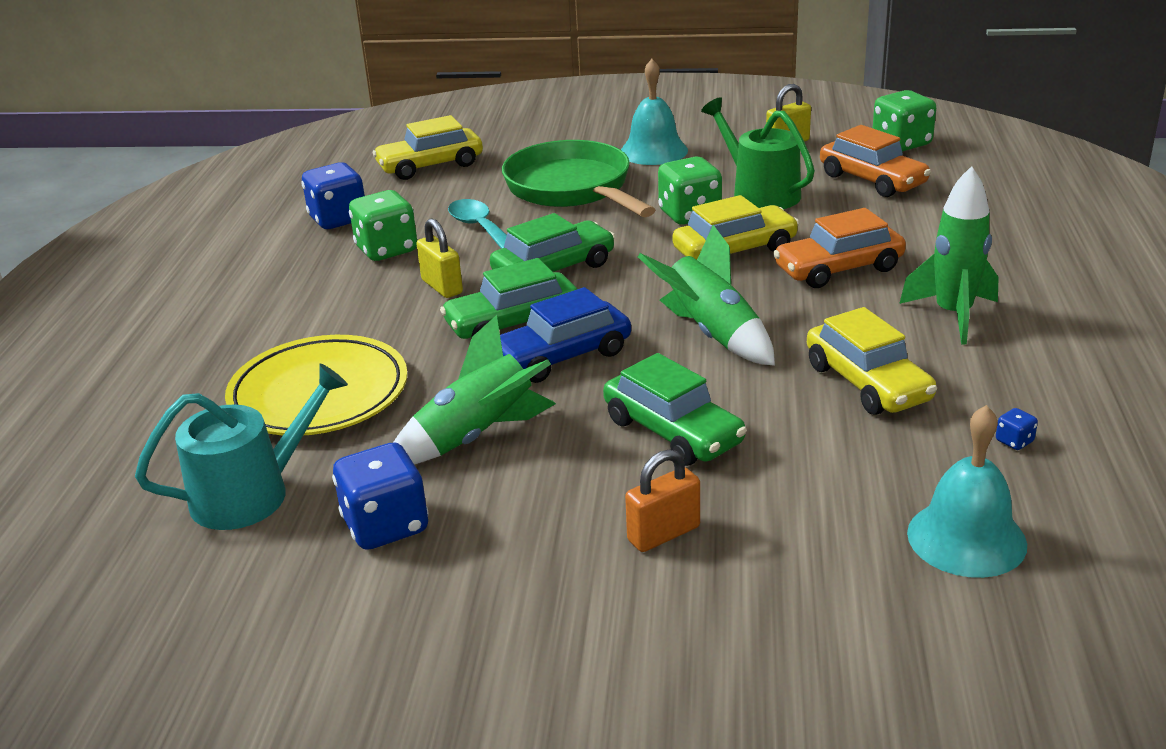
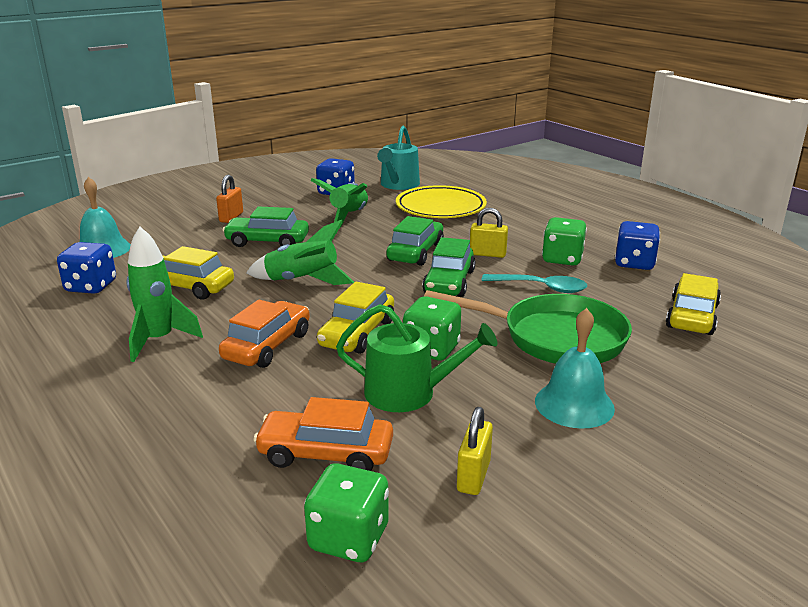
camera: 135 degrees right, 5 degrees down
blue car [500,287,631,383] -> none
blue dice [996,408,1038,450] -> blue dice [57,242,116,294], size x2.39

